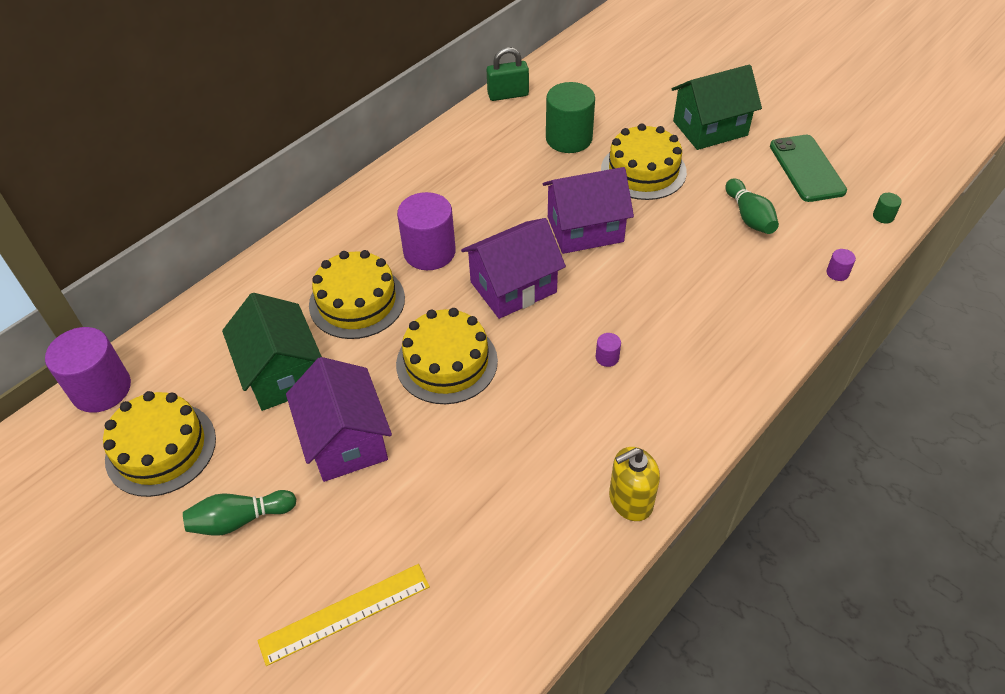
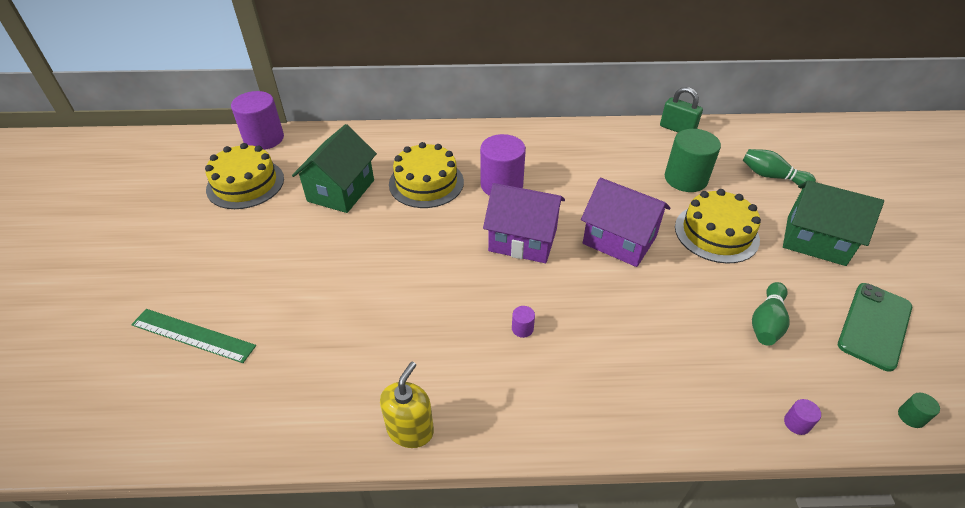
camera: 45 degrees right, 5 degrees down
green bowling pin [183,490,296,536] -> green bowling pin moved to [743,149,816,185]
yellow ruler [257,564,430,666] -> green ruler [131,309,256,363]
purple house [286,357,392,482] -> none
yellow cake [396,308,498,404] -> none
yellow soap dispenser [609,447,660,521] -> yellow soap dispenser turned 90 degrees clockwise [380,362,434,448]

